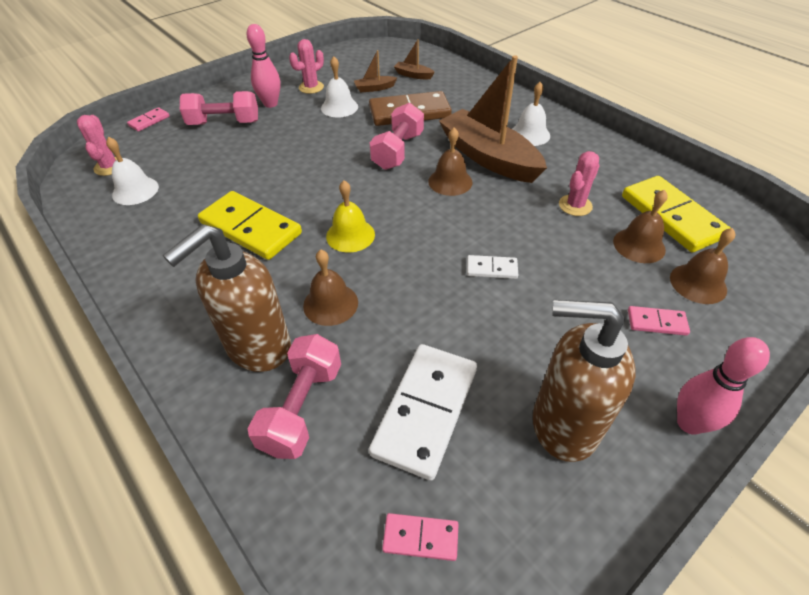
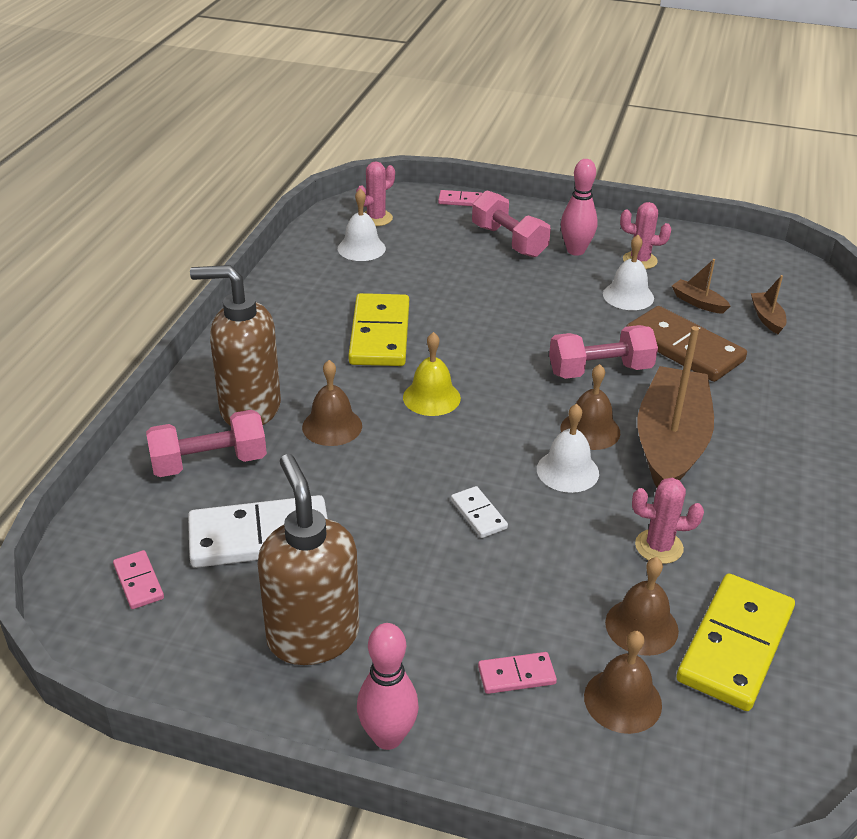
camera: 55 degrees right, 10 degrees down
white bell [512,82,550,146] -> white bell moved to [537,404,599,493]
pink domino [628,306,690,336] -> pink domino turned 75 degrees counterclockwise [478,652,557,694]

